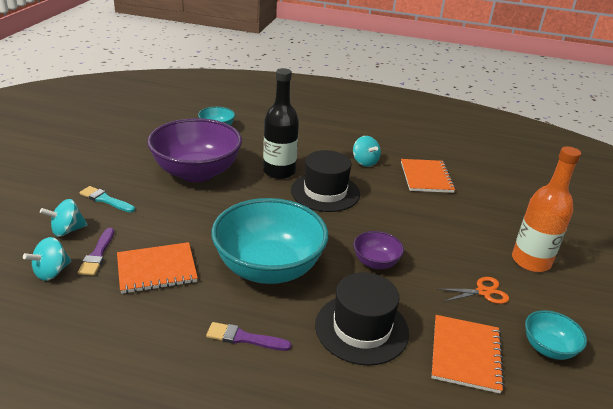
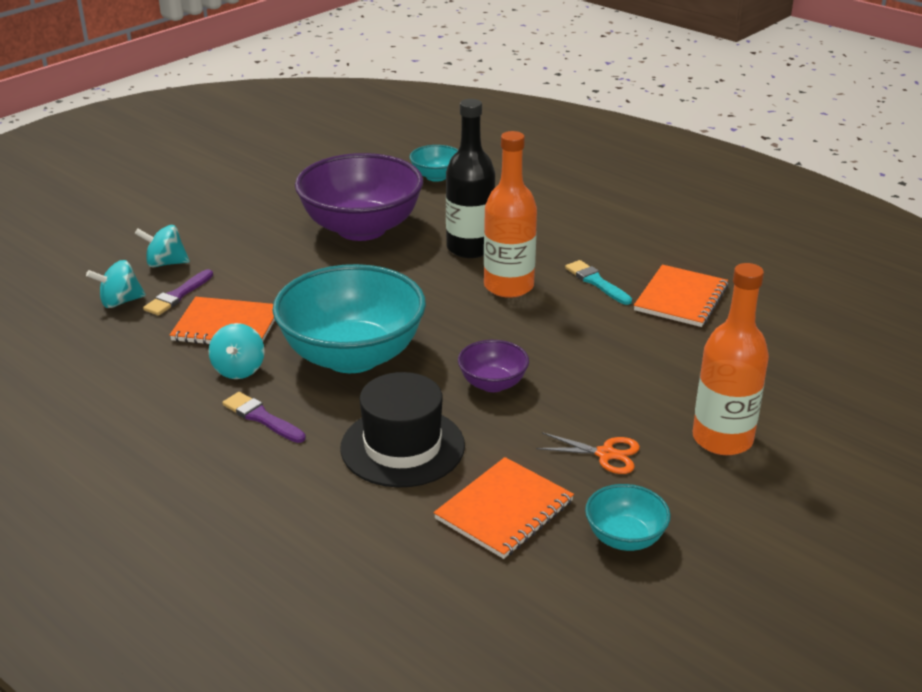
camera: 30 degrees right, 0 degrees up
turquoise brush [80,186,135,213] -> turquoise brush moved to [565,260,632,305]
black hat [291,150,360,212] -> orange bottle [484,131,537,298]
turquoise spinning top [353,136,381,167] -> turquoise spinning top moved to [209,323,265,379]

